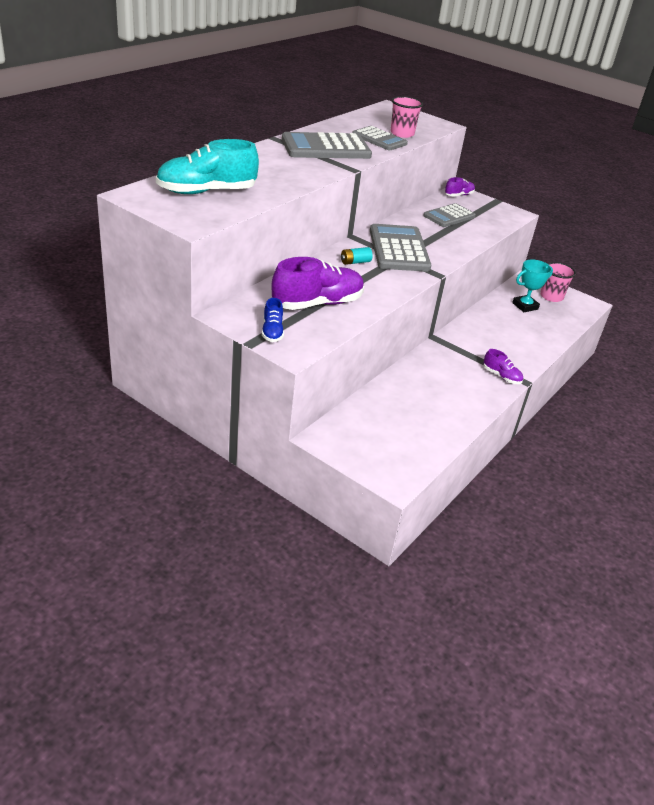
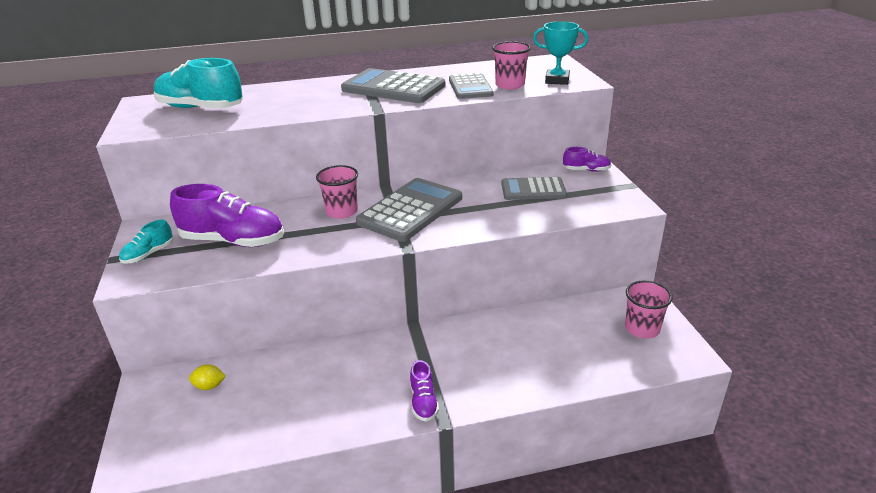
camera: 45 degrees right, 5 degrees down
blue shoe [262,298,284,342] -> turquoise shoe [119,220,173,264]
turquoise battery [341,247,372,265] -> pink cup [316,165,358,219]
turquoise trophy [512,259,553,312] -> turquoise trophy moved to [533,21,588,85]
none -> yellow lemon [189,364,226,390]

